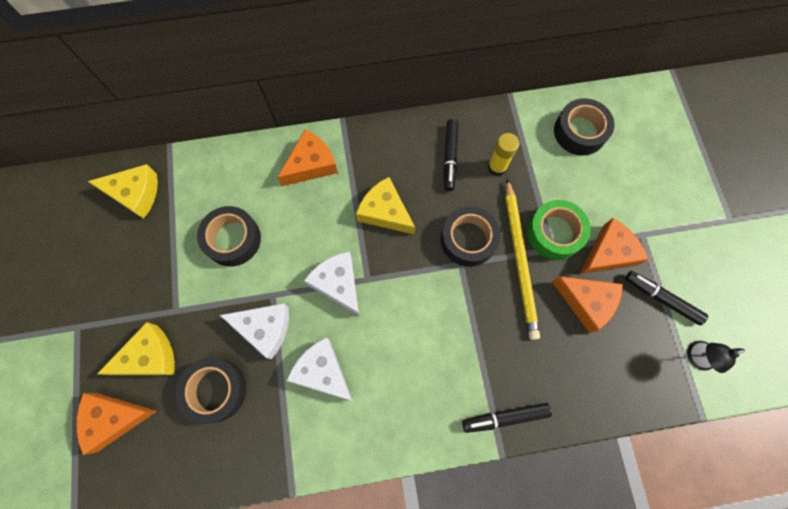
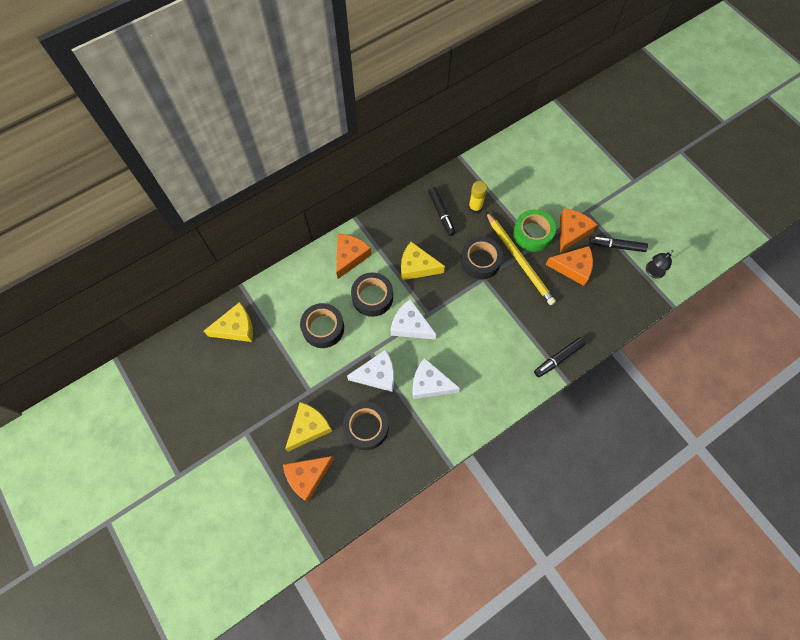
camera: 25 degrees left, 5 degrees down
black tape [554,98,614,155] -> black tape moved to [351,273,393,317]

